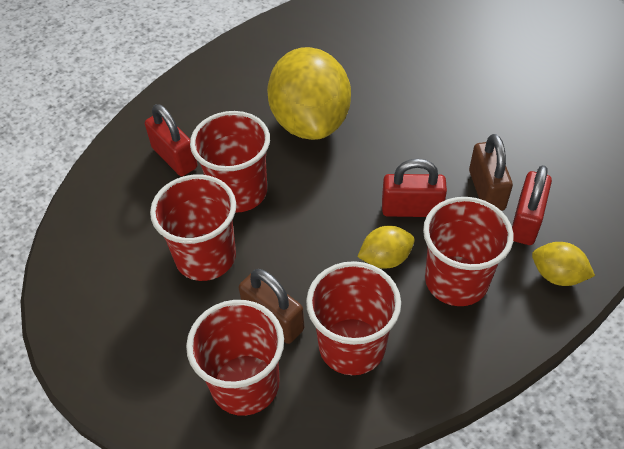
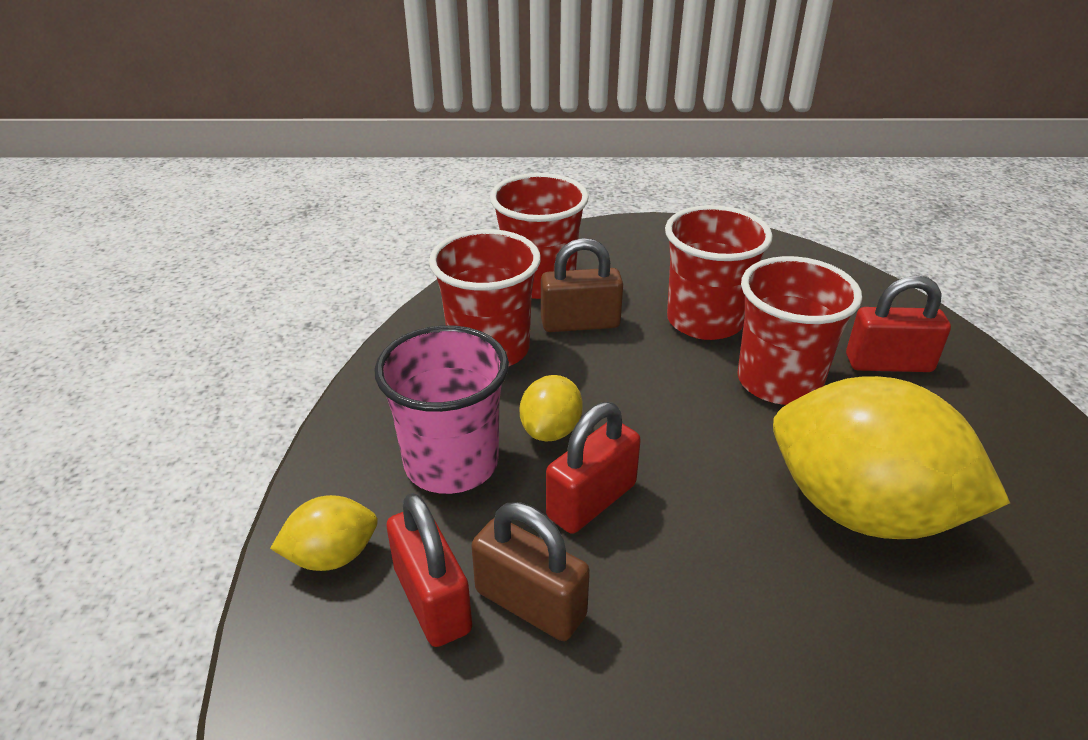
camera: 130 degrees right, 15 degrees down
red cup [423,197,514,306] -> pink cup [374,325,509,494]

